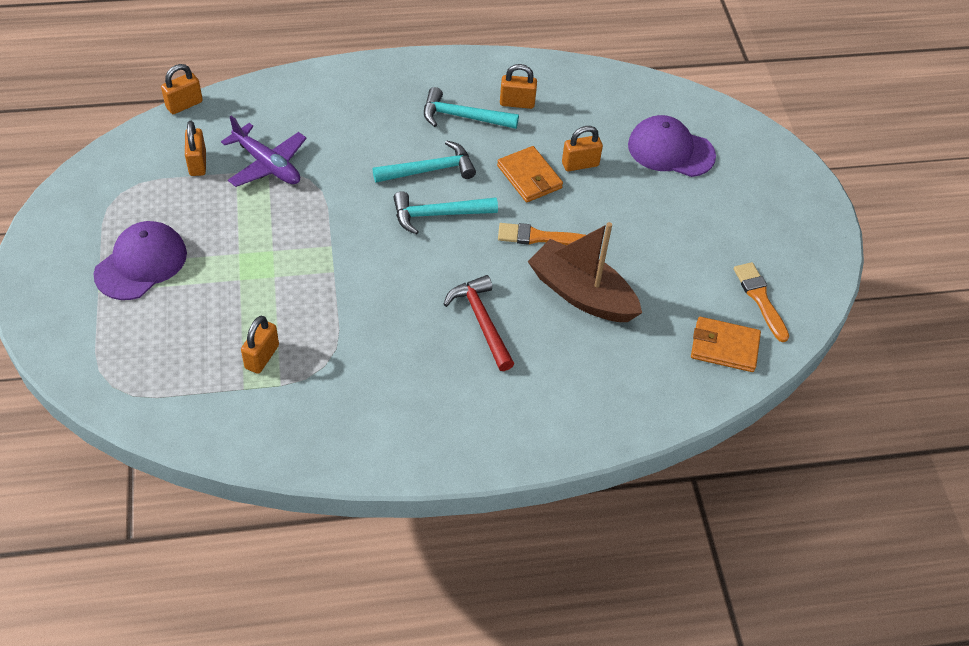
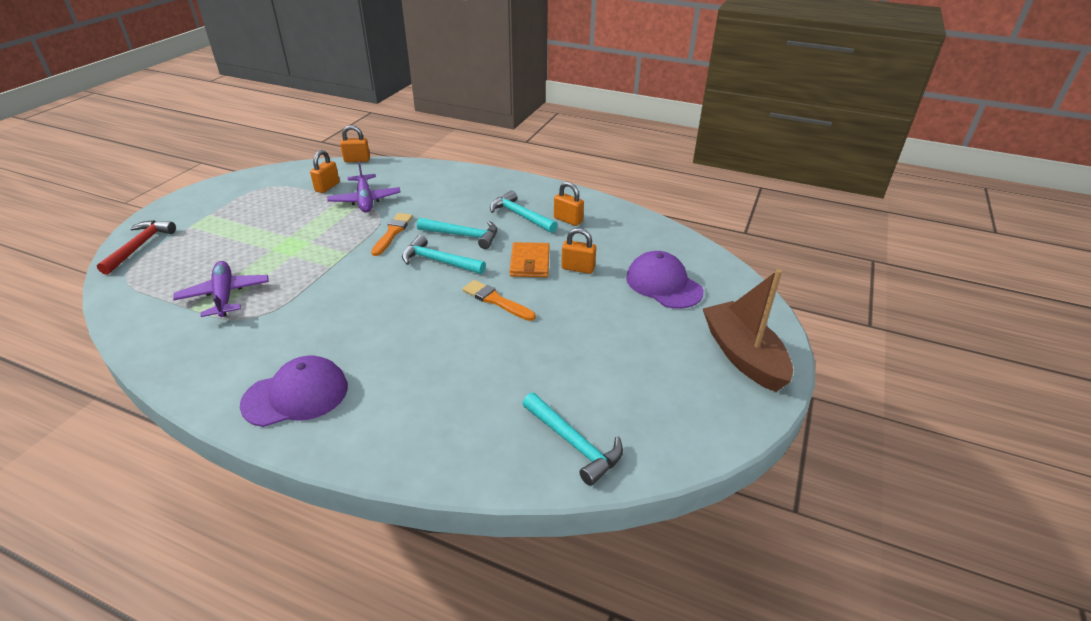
camera: 35 degrees right, 15 degrees down
purple cap [94,221,187,300] -> purple cap moved to [240,356,348,427]
orange padlock [241,316,279,374] -> purple plane [173,261,269,317]
red hammer [443,275,514,371] -> red hammer moved to [97,220,176,275]
brown boat [528,222,642,322] -> brown boat moved to [703,269,793,392]
orange wallet [691,317,761,372] -> turquoise hammer [522,393,623,486]
orange brush [734,262,789,342] -> orange brush moved to [371,213,413,256]

